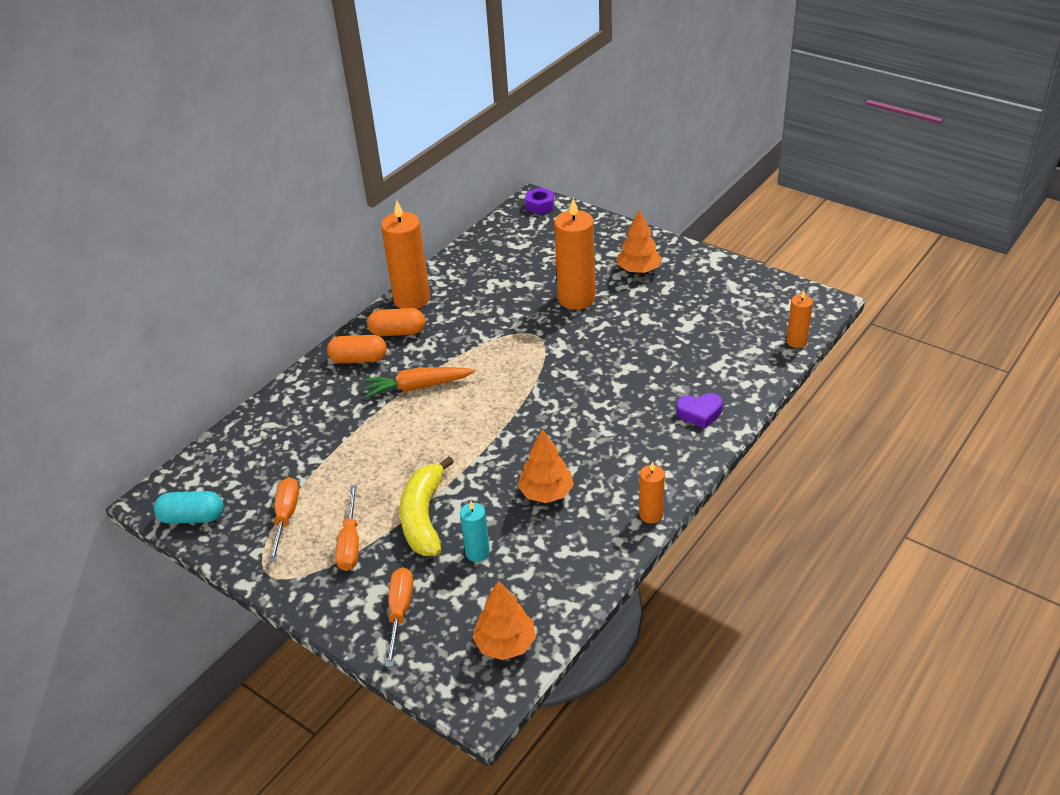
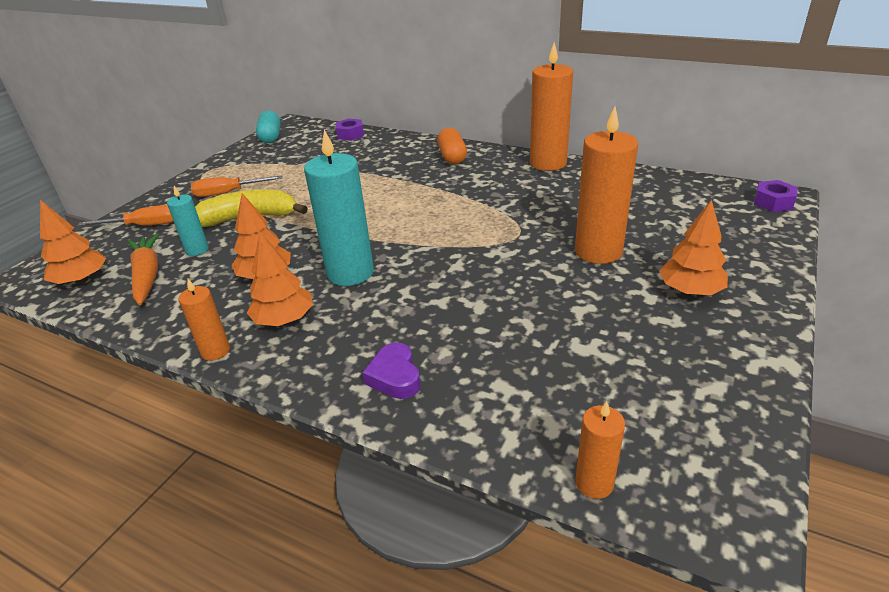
camera: 80 degrees right, 5 degrees down
orange screwdriver [269,477,299,562] -> none
orange carrot [363,367,475,398] -> orange carrot moved to [128,233,159,305]
orange capsule [367,308,425,336] -> none
none -> orange tree [247,232,313,326]
none -> turquoise candle [304,130,374,286]
none -> purple nut [336,118,364,141]

